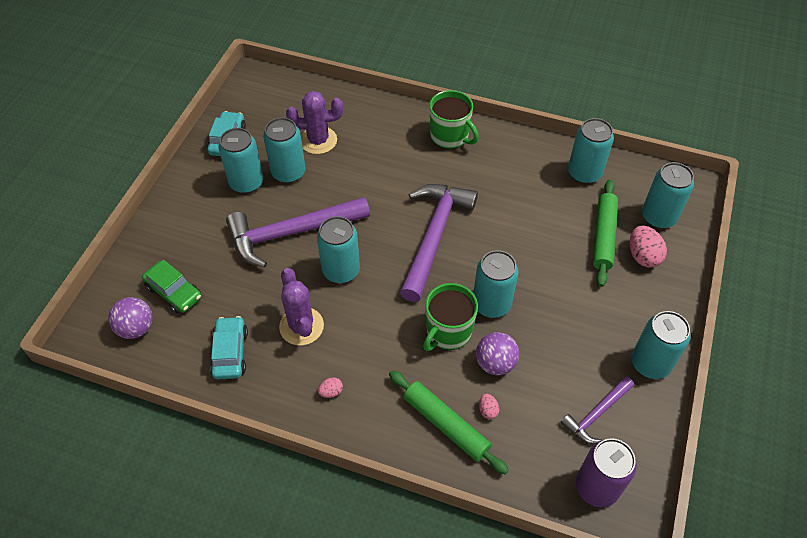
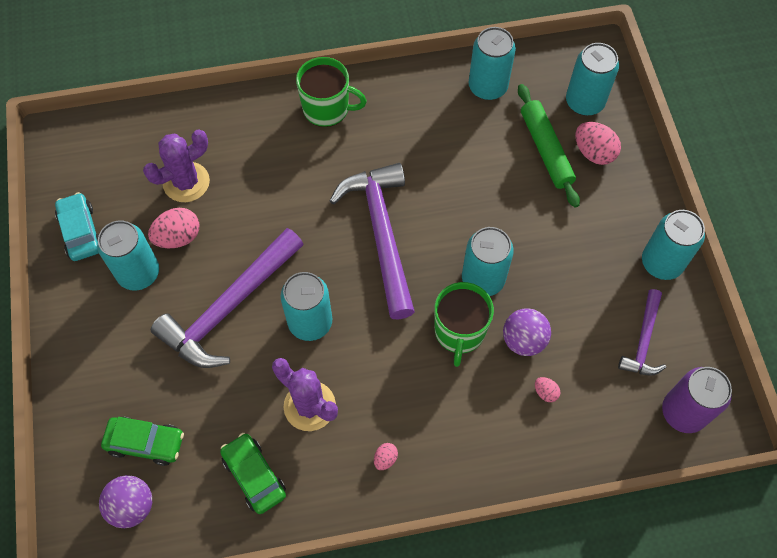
camera: 30 degrees left, 10 degrees up
turquoise car [210,316,248,379] -> green car [220,433,286,514]
turquoise can [263,118,306,183] -> pink egg [148,208,199,248]
green rolling pin [389,370,509,474] -> none

